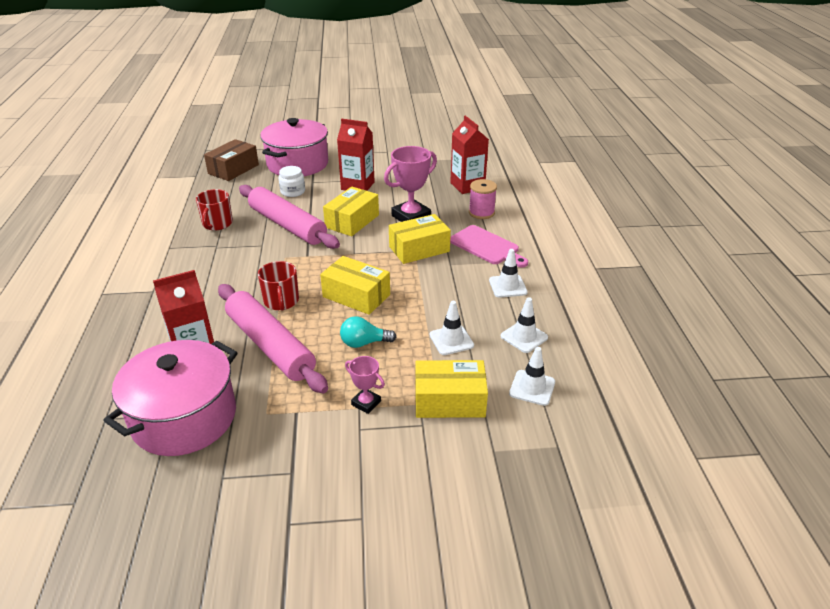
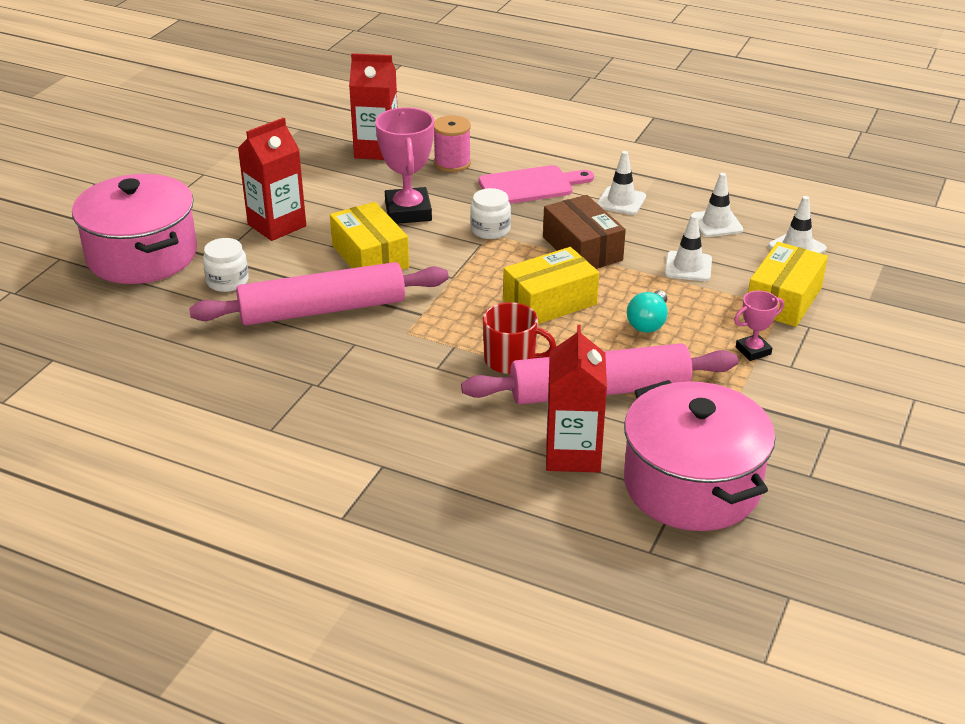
camera: 60 degrees left, 0 degrees up
red mug [196,189,233,231] -> none
brown box [204,139,259,181] -> brown box moved to [543,195,626,269]
yellow box [389,214,451,264] -> white jar [470,188,511,239]

